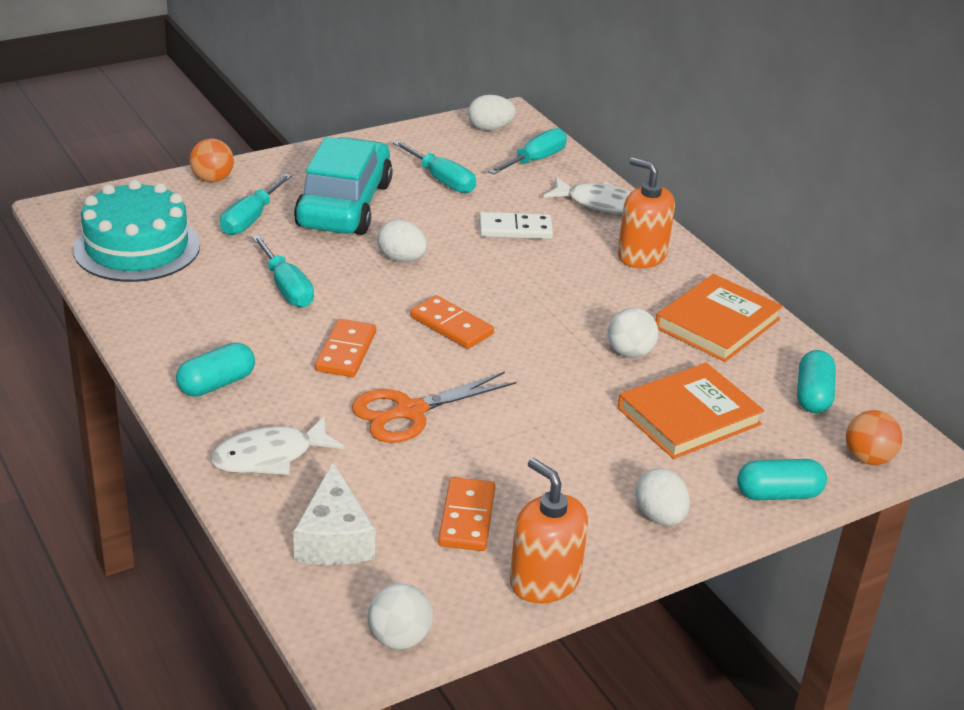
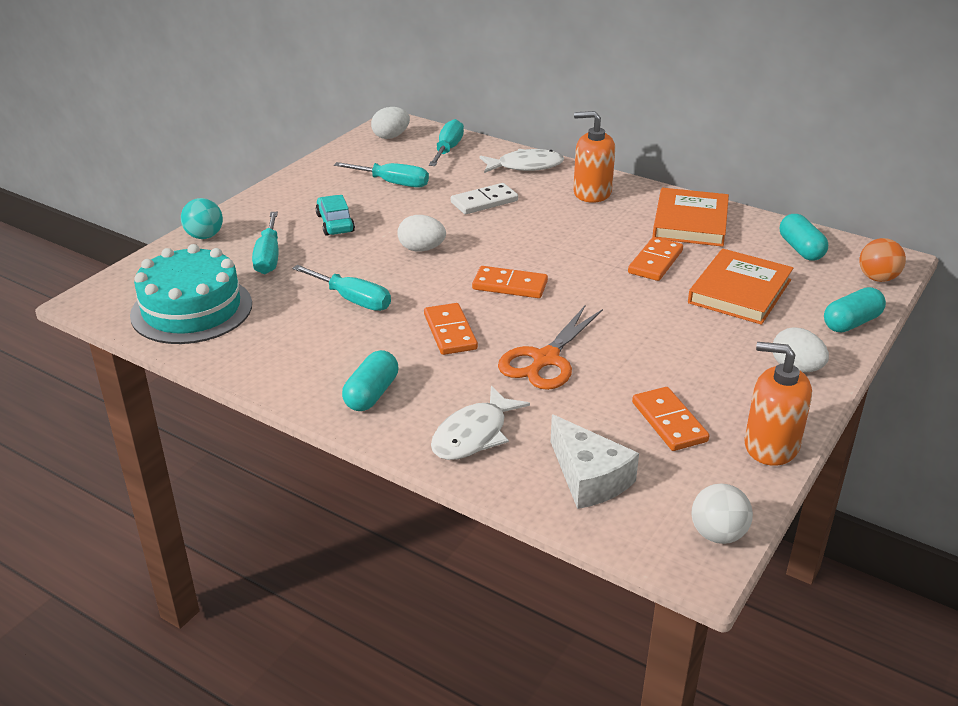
camera: 25 degrees left, 0 degrees up
orange ball [190,139,234,182] -> turquoise ball [181,198,223,239]
turquoise car [294,137,393,235] -> turquoise car [316,195,355,236], size x0.47
white ball [608,308,658,358] -> orange domino [628,237,683,281]

